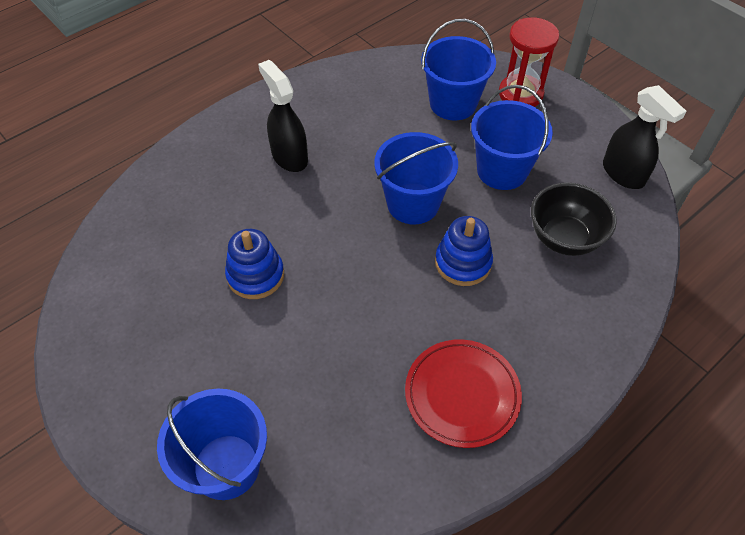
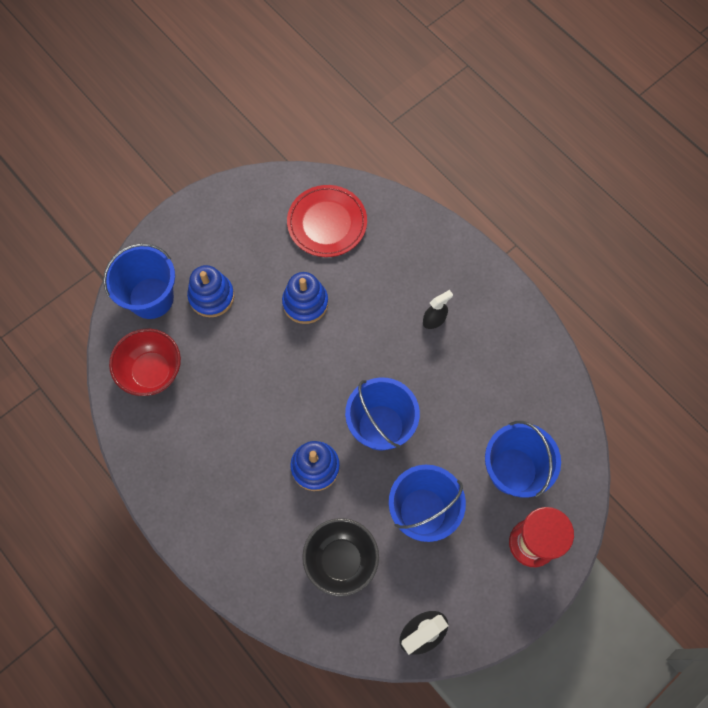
camera: 90 degrees right, 15 degrees up
black spray bottle [258,60,308,172] -> black spray bottle [423,290,453,329], size x0.58
red plate [405,339,522,448] -> red plate moved to [287,185,367,257]
none -> red bowl [109,329,181,396]
none -> blue stacking toy [187,265,234,317]

